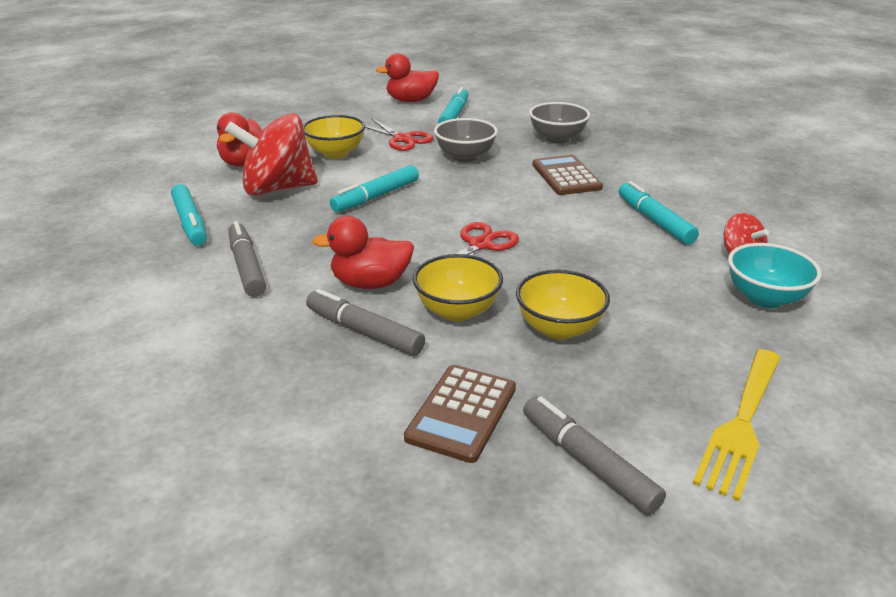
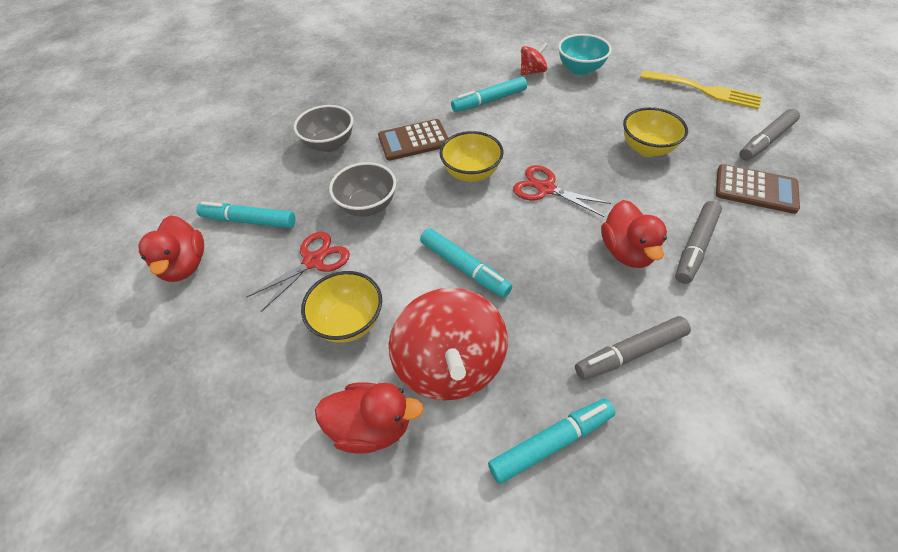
camera: 90 degrees left, 20 degrees up
yellow bowl [413,254,503,321] -> yellow bowl moved to [440,131,504,182]

